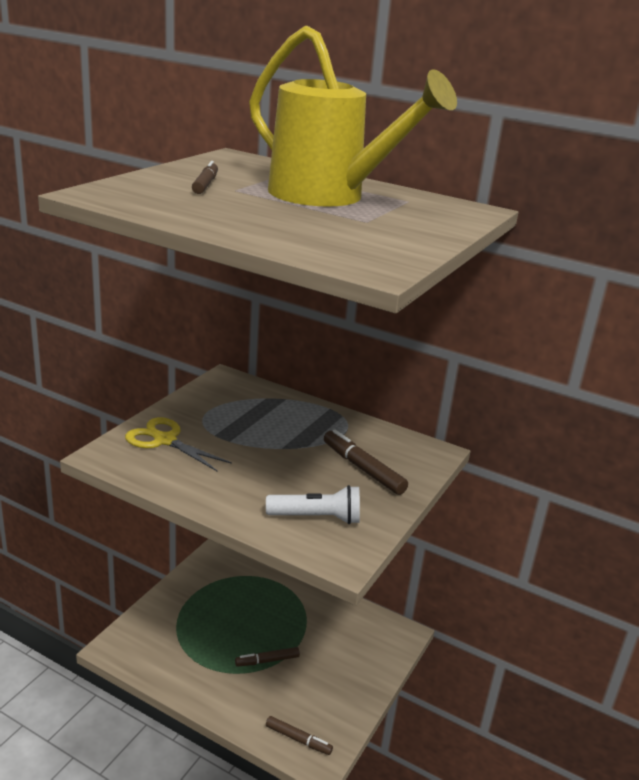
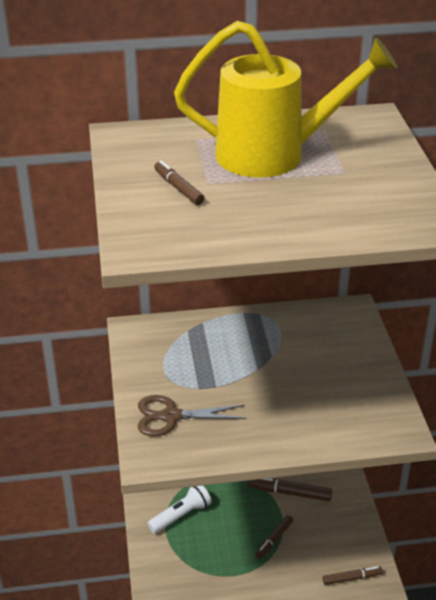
camera: 35 degrees left, 10 degrees up
yellow scissors [125,417,232,472] -> brown scissors [138,395,246,436]
white flashlight [266,485,360,524] -> white flashlight moved to [147,485,212,534]
brown marker [324,429,408,495] -> brown marker moved to [248,478,332,501]

